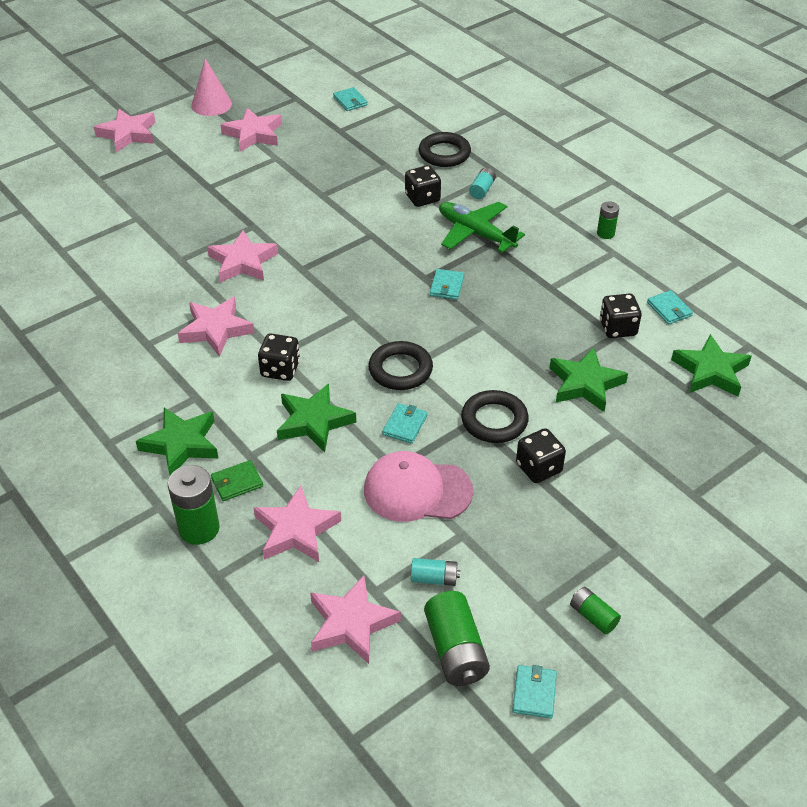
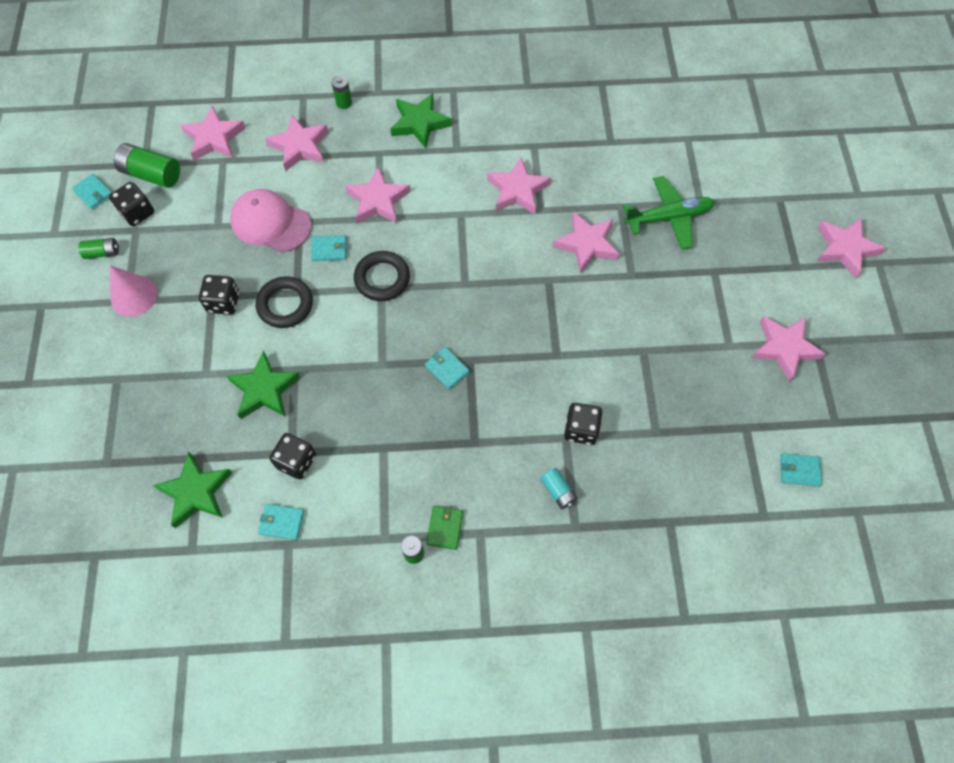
camera: 125 degrees right, 20 degrees up
green battery [168,465,220,545] -> green battery [332,75,352,109], size x0.57
pink cone [191,58,232,116] -> pink cone moved to [110,265,157,317]
green wallet [211,460,263,501] -> green wallet moved to [426,506,463,550]
black dice [258,334,300,381] -> black dice moved to [109,182,154,226]
green star [277,384,356,452] -> pink star [345,167,410,224]
pink cap [364,451,473,522] -> pink cap turned 105 degrees counterclockwise [230,189,312,252]
turquoise wallet [382,403,427,444] -> turquoise wallet turned 60 degrees counterclockwise [311,235,346,261]
turquoise battery [411,558,460,586] -> none
black ring [419,132,471,167] -> none
green plane [439,202,525,253] -> green plane moved to [623,176,715,249]

